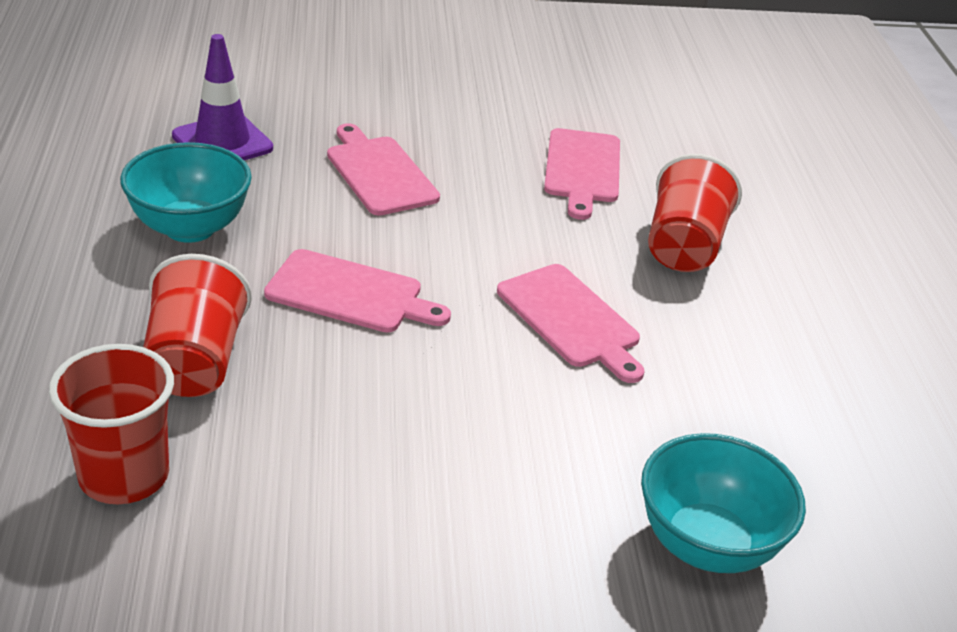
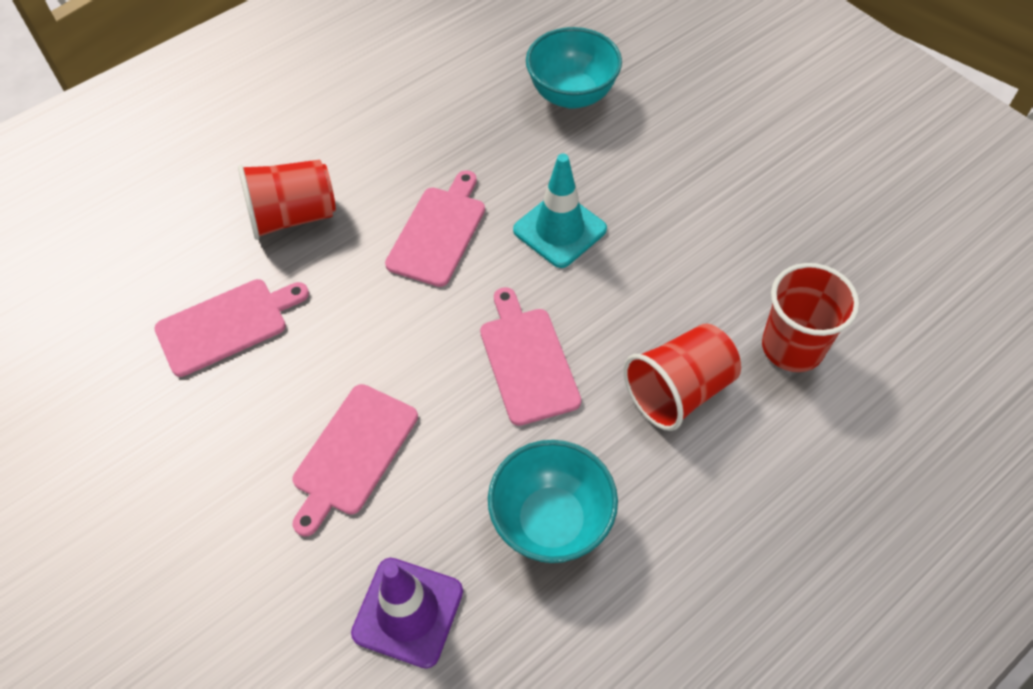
camera: 120 degrees left, 20 degrees up
none -> turquoise traffic cone [513,154,607,268]

